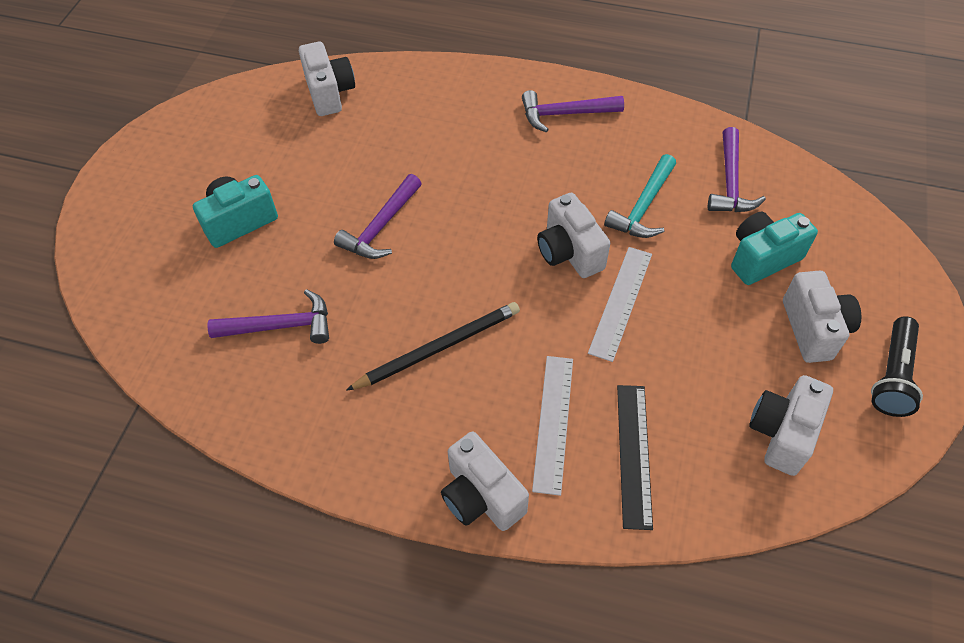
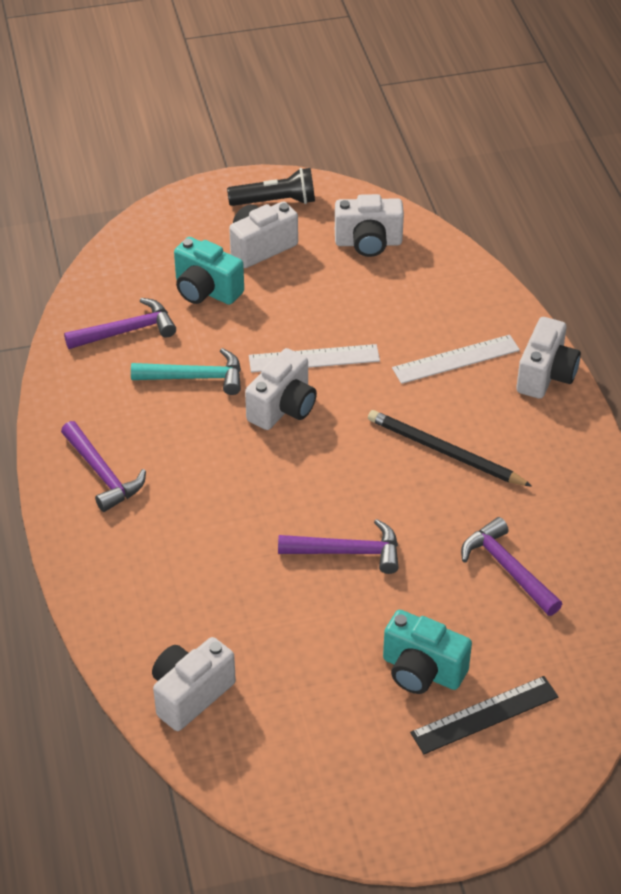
camera: 120 degrees left, 10 degrees down
black ruler [617,385,653,530] -> black ruler moved to [410,676,558,754]

